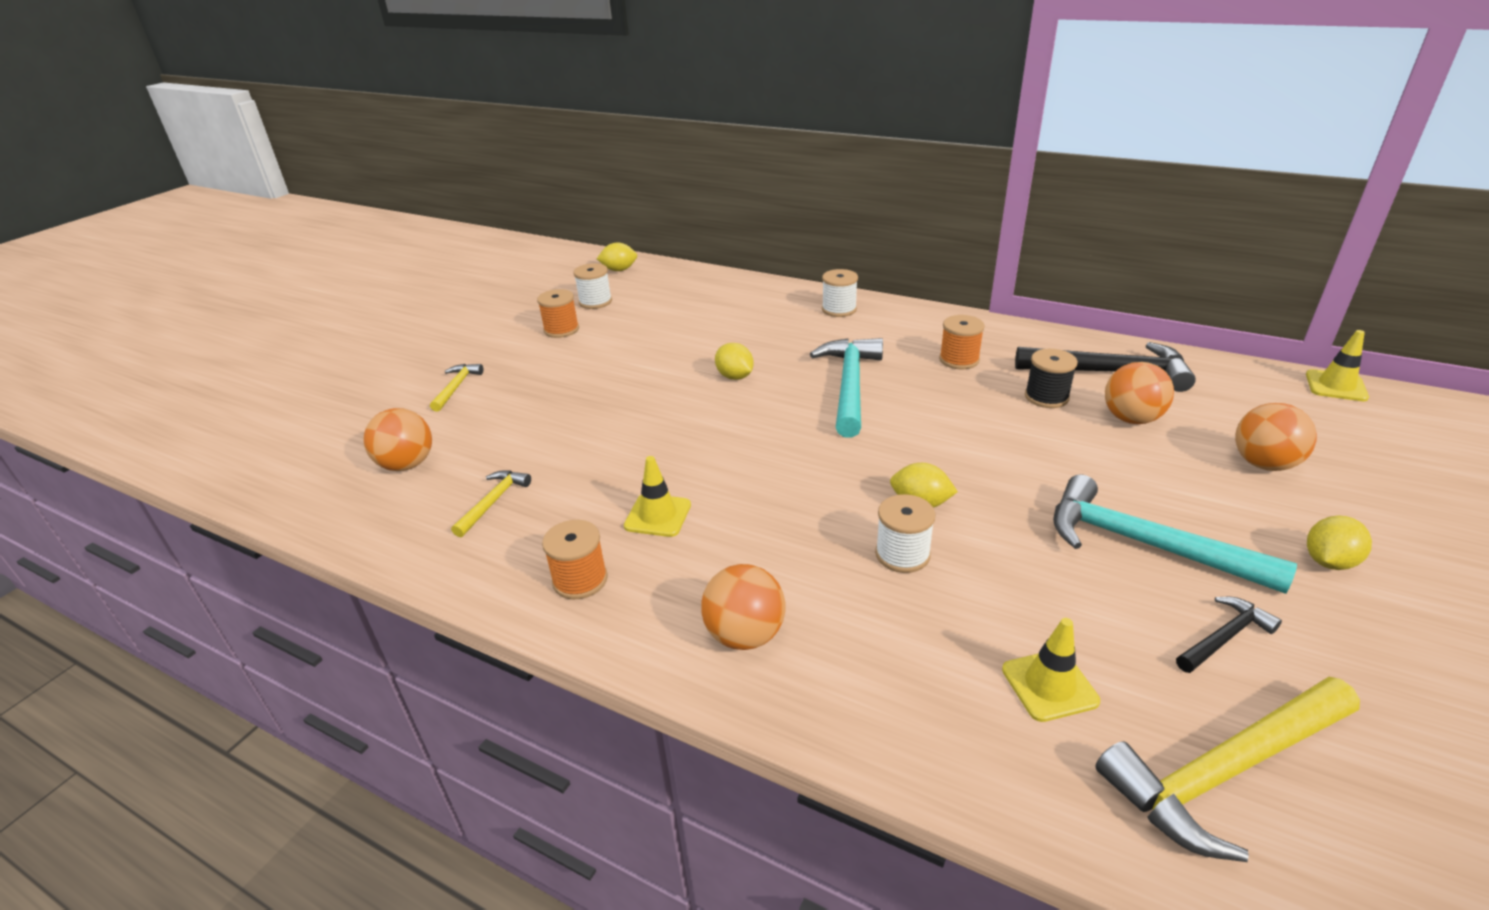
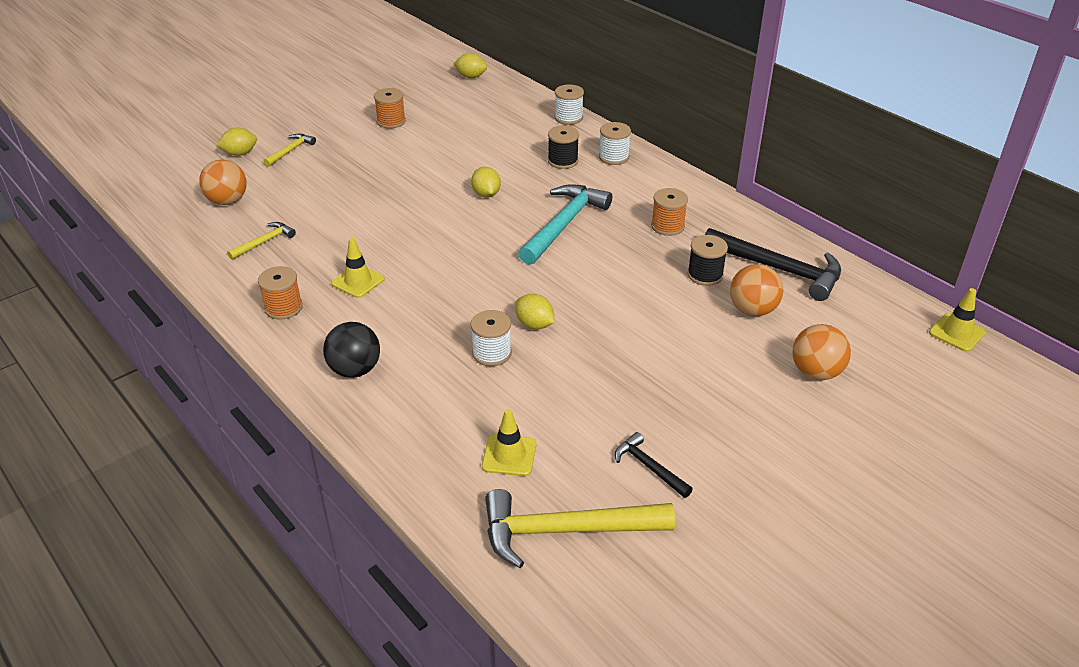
camera: 20 degrees right, 5 degrees up
white spool [573,263,612,309] -> white spool moved to [554,84,584,125]
orange ball [701,564,785,650] -> black ball [323,322,380,378]
turquoise hammer [1053,475,1297,594] -> none
black hammer [1176,597,1282,673] -> black hammer turned 120 degrees counterclockwise [615,432,693,498]
yellow lemon [1307,516,1372,570] -> yellow lemon moved to [216,128,257,156]
none -> black spool [548,126,579,169]

